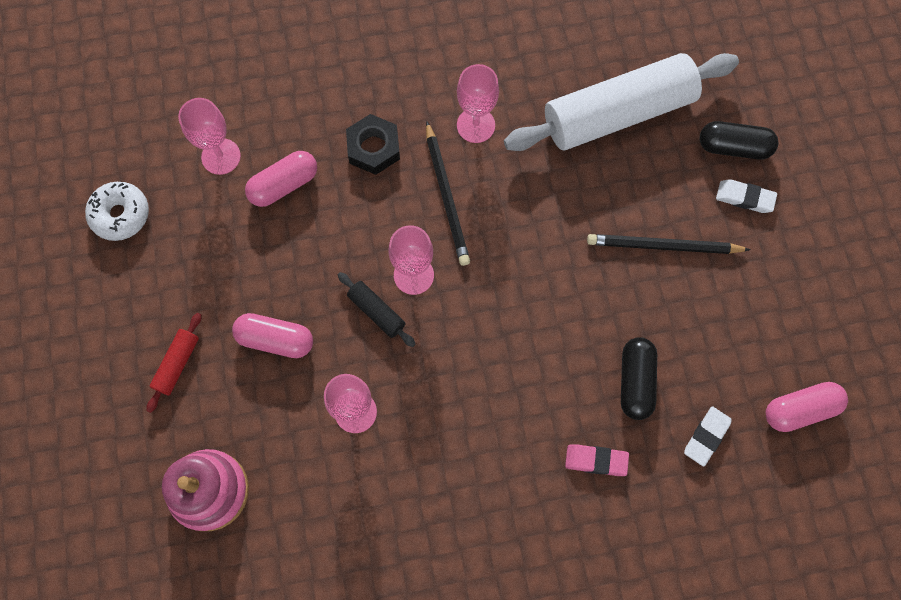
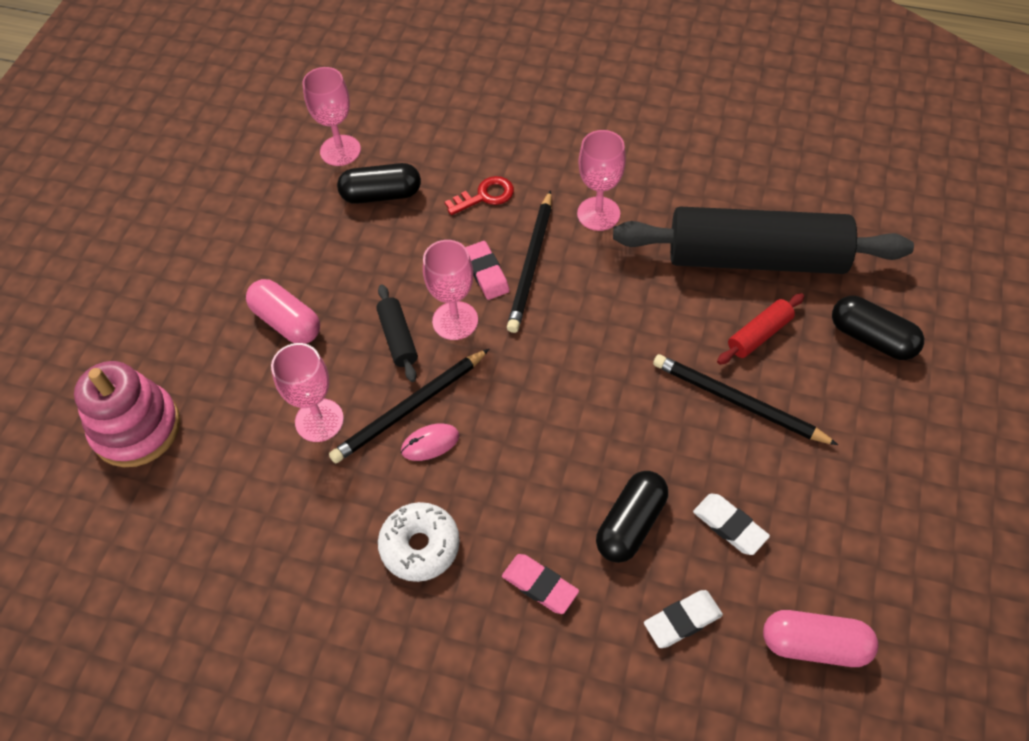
camera: 30 degrees right, 15 degrees down
white donut [85,182,149,241] -> white donut moved to [378,502,460,582]
red rolling pin [146,313,201,413] -> red rolling pin moved to [717,293,805,365]
pink capsule [245,151,317,207] -> black capsule [337,163,421,204]
black nut [346,114,400,175] -> red key [445,176,514,215]
white rolling pin [504,53,739,151] -> black rolling pin [613,207,914,274]
white eraser [716,179,777,213] -> white eraser moved to [693,493,770,555]
none -> black pencil [329,349,489,463]
none -> pink mouse [401,424,459,461]
none -> pink eraser [466,241,510,300]

